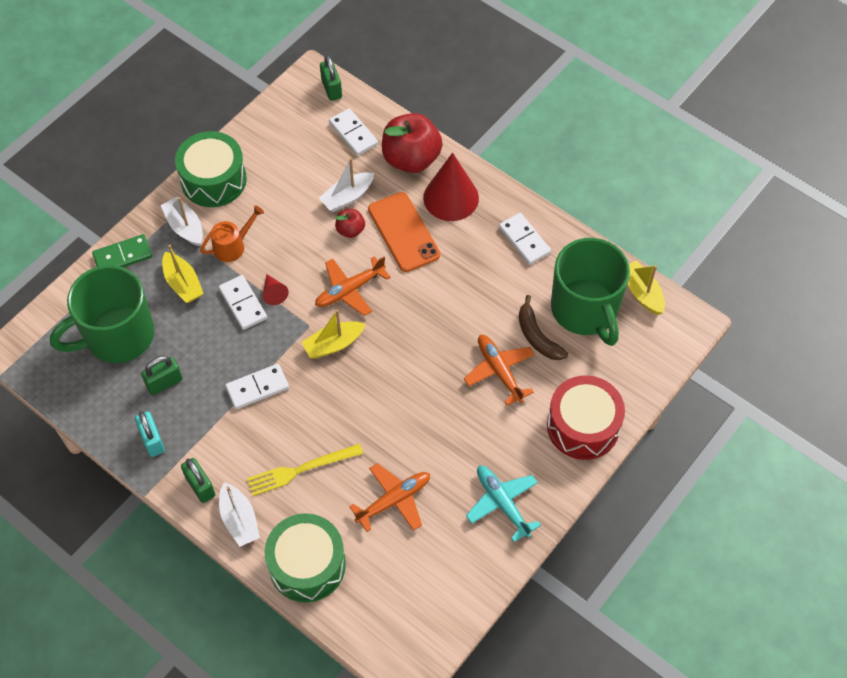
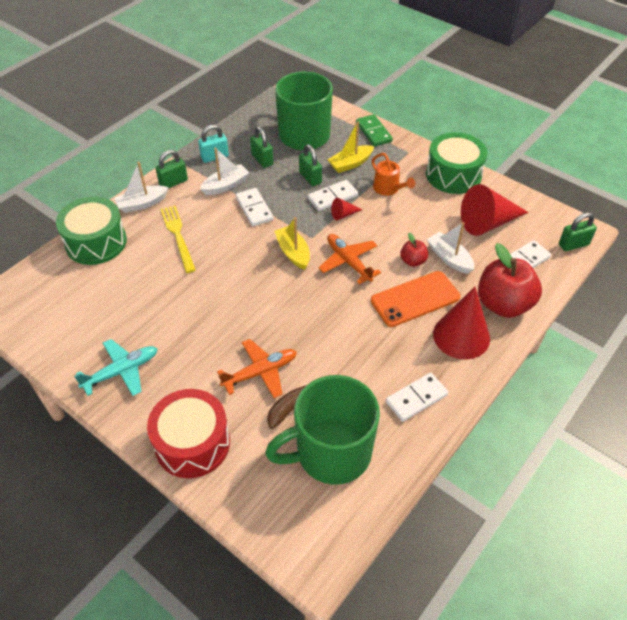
camera: 90 degrees right, 10 degrees down
white boat [160,197,203,246] -> white boat moved to [200,148,250,195]
orange plane [349,463,430,532] -> none
yellow boat [628,260,665,315] -> none
none -> green padlock [299,144,322,186]
none -> red cone [461,184,529,236]

